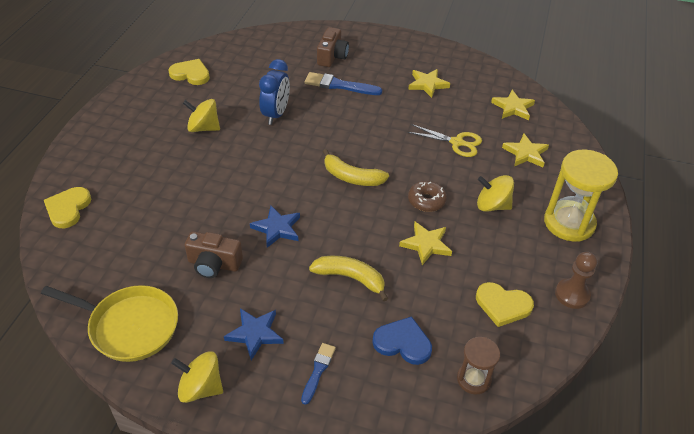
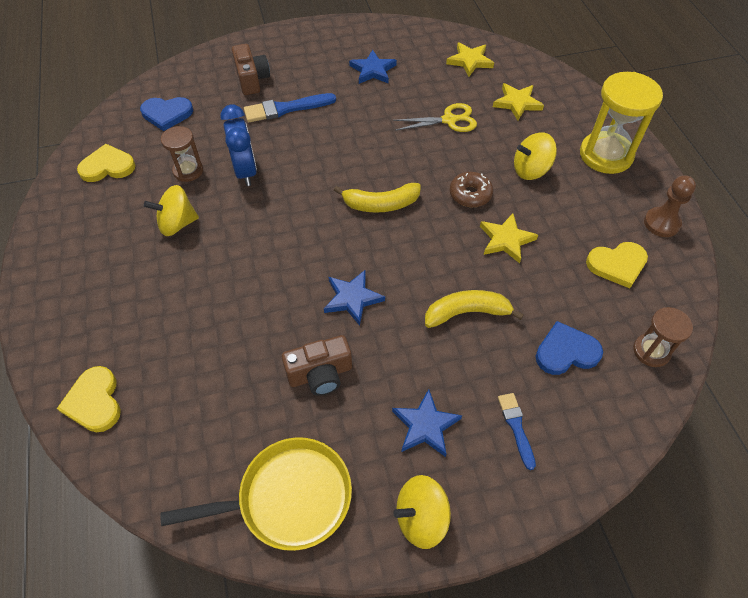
camera: 30 degrees left, 10 degrees up
yellow star [408,69,450,98] -> blue star [349,50,397,84]
none -> blue heart [140,97,193,131]
none -> brown hourglass [161,126,203,182]

